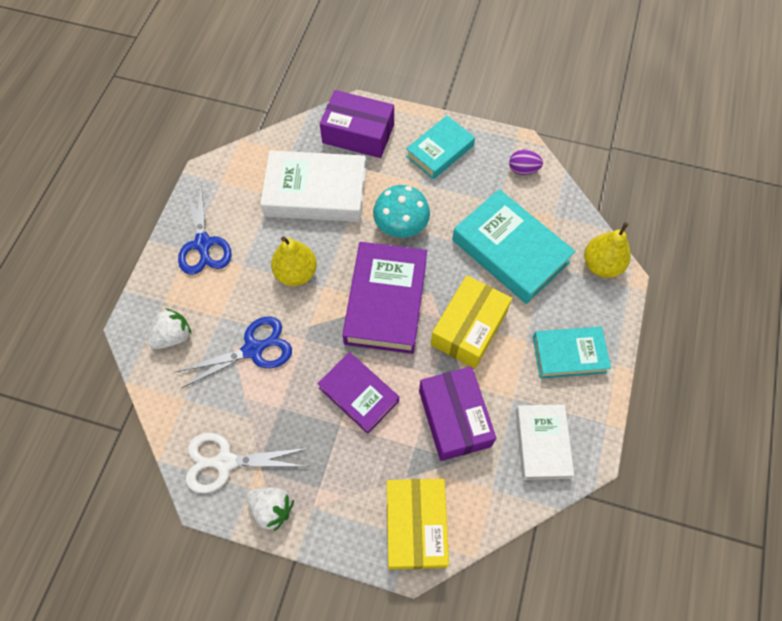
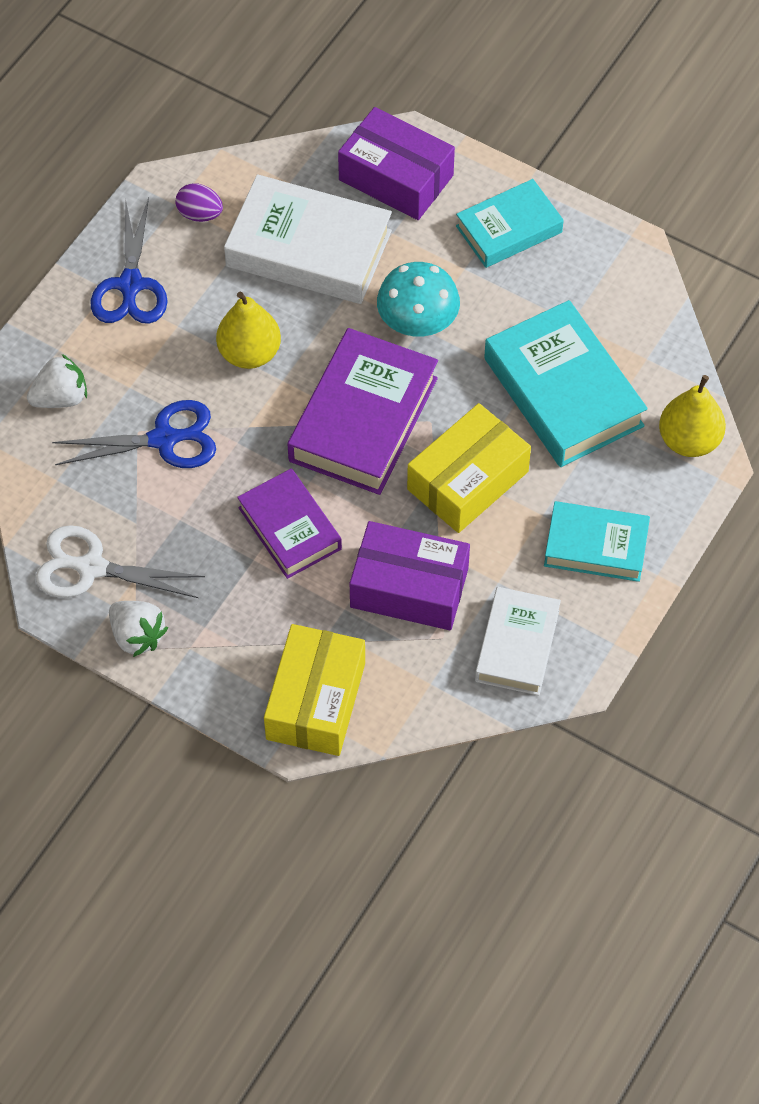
camera: 15 degrees right, 5 degrees down
purple box [419,366,496,461] -> purple box turned 75 degrees counterclockwise [350,521,470,630]
purple egg [509,150,543,175] -> purple egg moved to [176,183,223,222]

